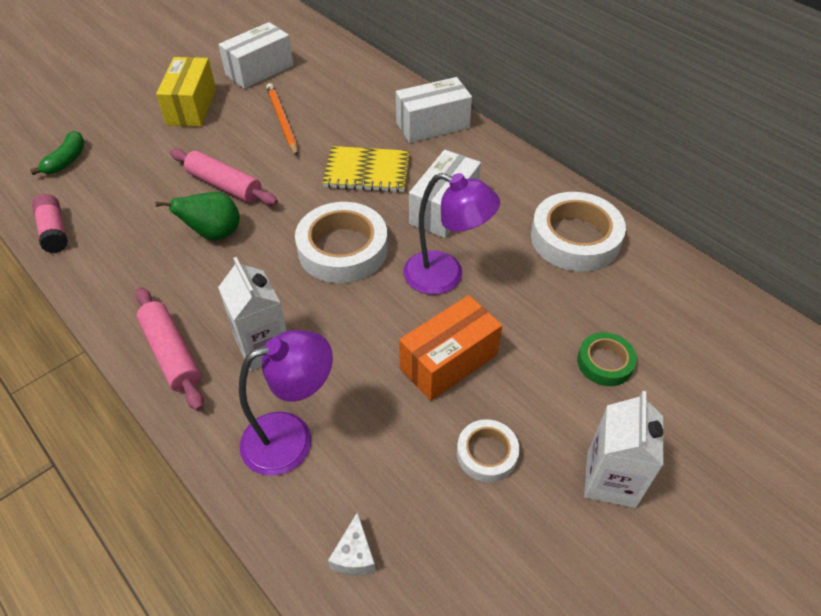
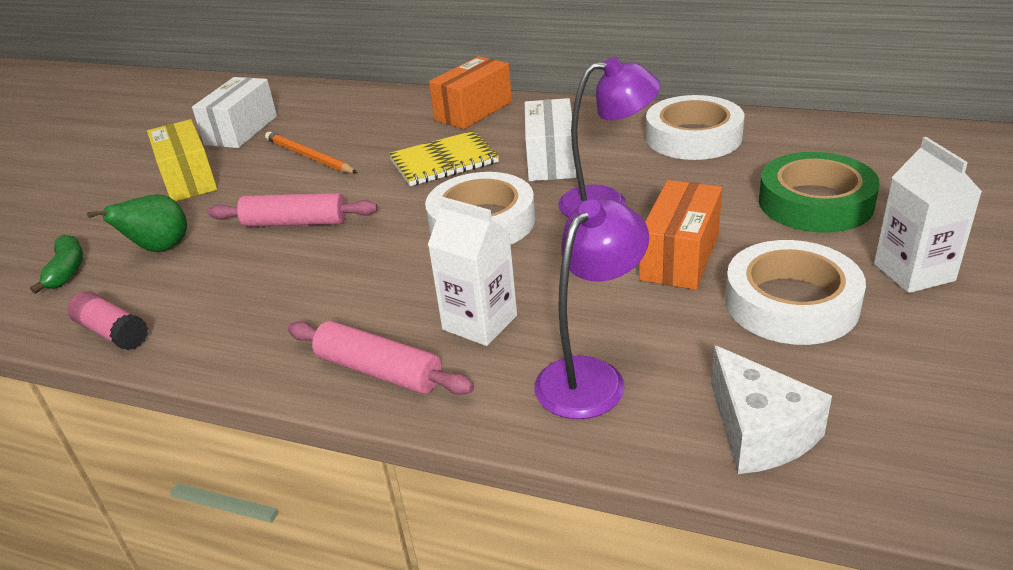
camera: 25 degrees left, 15 degrees down
green pear [155,192,240,241] -> green pear moved to [87,194,187,252]
white cheese [328,512,376,576] -> white cheese [711,345,832,474], size x1.85
white box [396,77,472,143] -> orange box [429,56,512,129]
white tape [457,419,519,482] -> white tape [725,240,866,345], size x1.86
green tape [577,332,637,386] -> green tape [759,152,880,233], size x1.86

